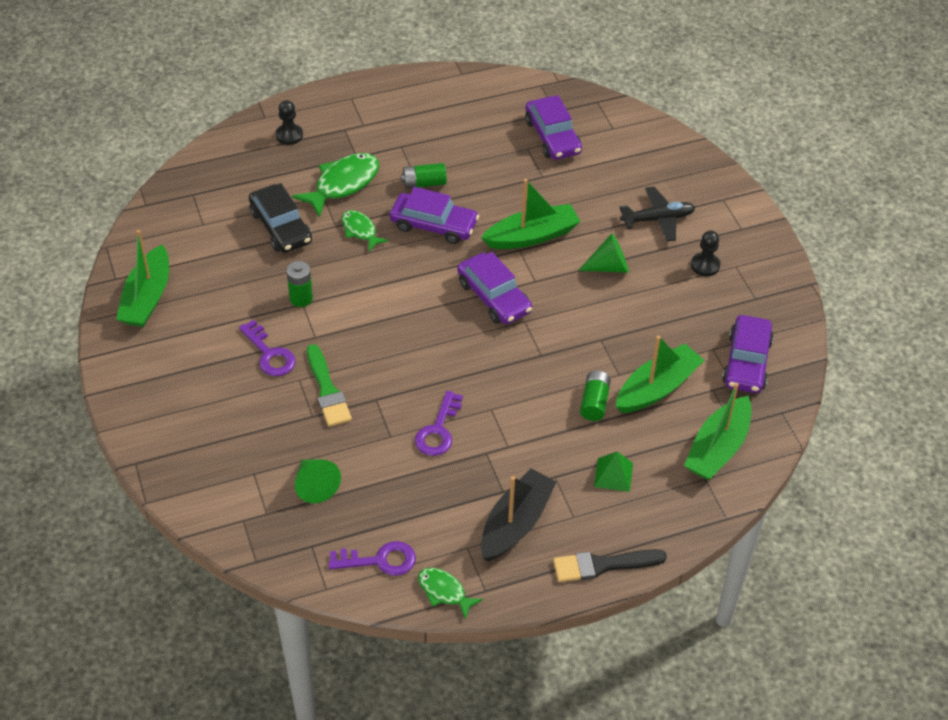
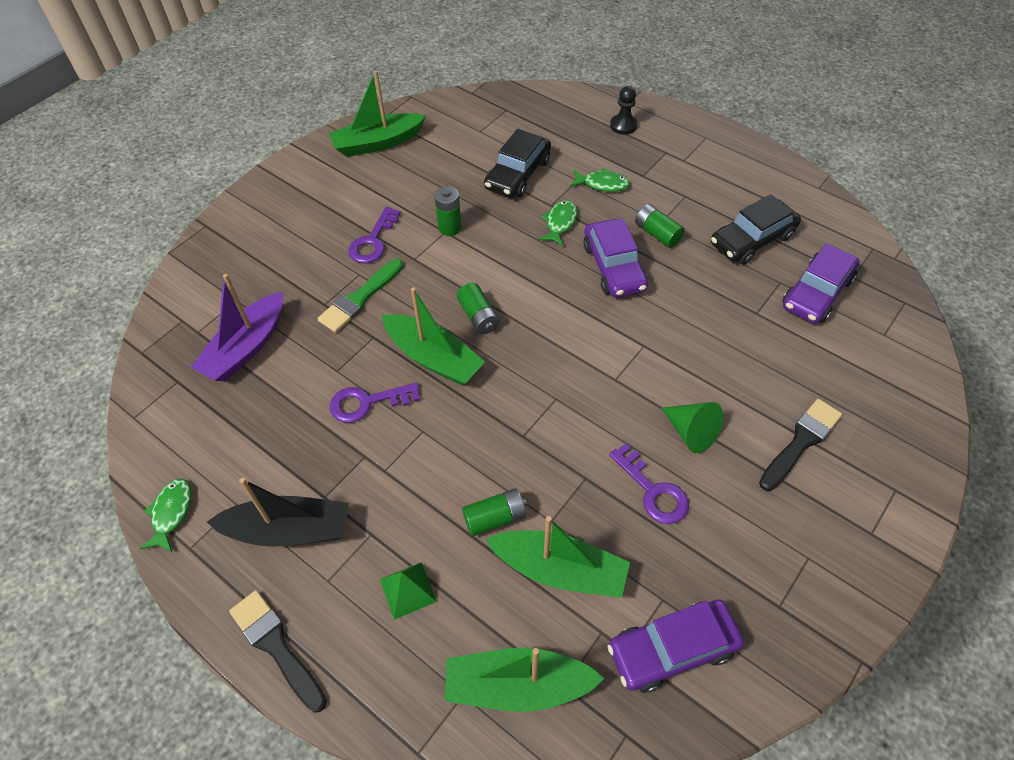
camera: 60 degrees right, 5 degrees up
green fish [292,153,379,217] -> green fish [570,168,630,192], size x0.59
green cone [295,459,341,503] -> purple boat [191,274,283,381]
purple key [328,541,416,576] -> purple key moved to [609,443,689,524]
purple car [457,252,532,325] -> none
green boat [481,179,581,249] -> green boat moved to [382,287,485,385]
black plane [619,186,696,242] -> black brush [759,399,842,491]
black pawn [691,230,720,276] -> none
none -> green battery [457,283,500,334]
none -> black car [711,194,801,264]

